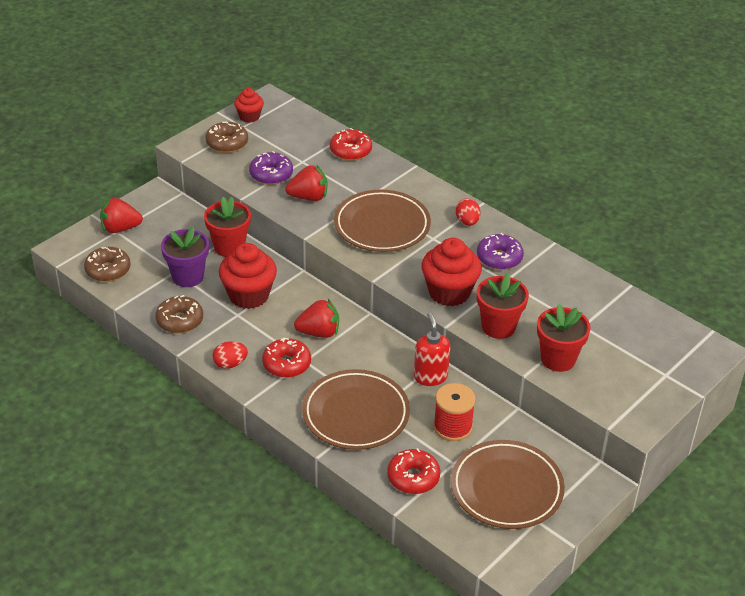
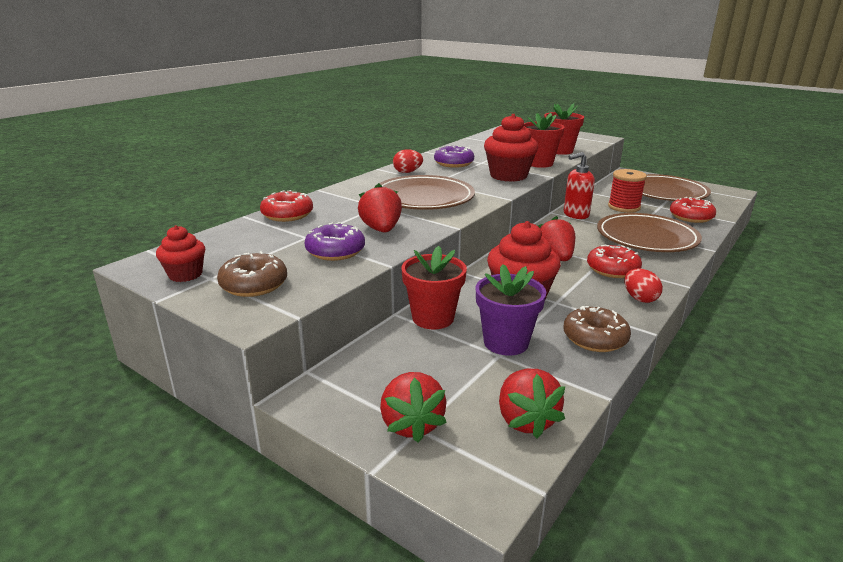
camera: 95 degrees left, 15 degrees down
brown donut [84,247,131,282] -> red strawberry [499,369,565,438]

